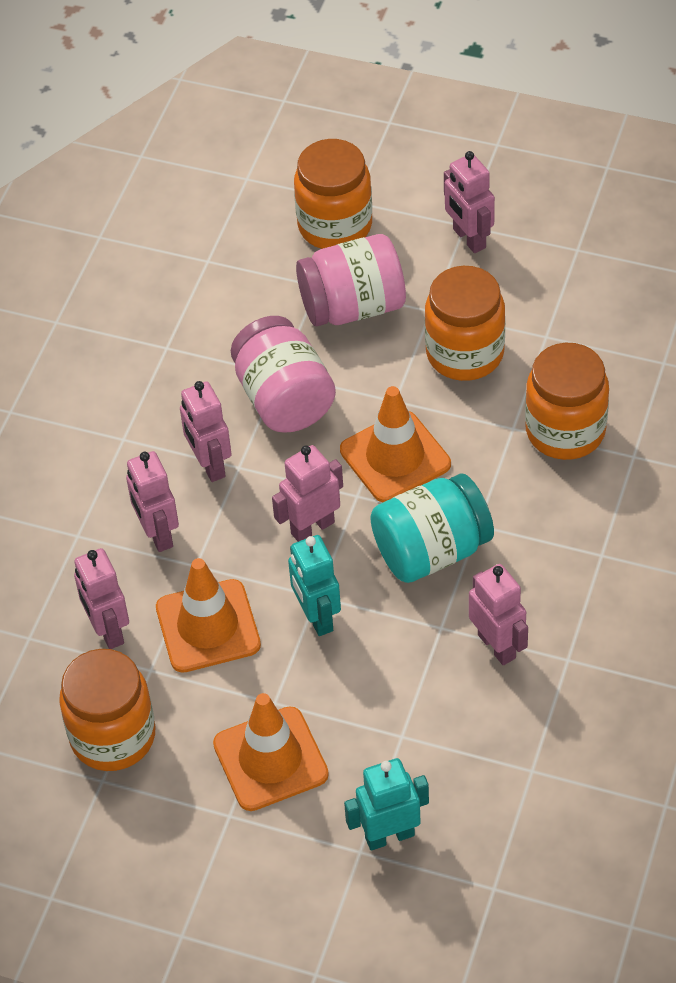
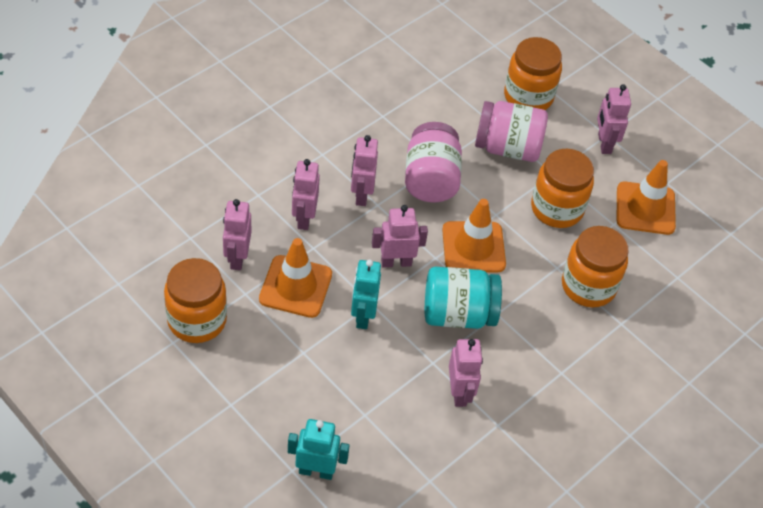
camera: 20 degrees right, 0 degrees up
orange traffic cone [213,693,329,811] -> orange traffic cone moved to [616,160,676,235]

